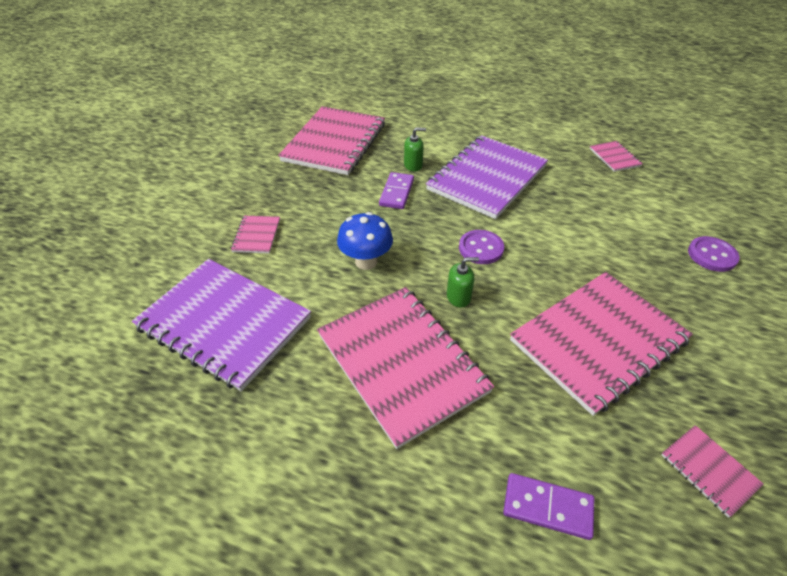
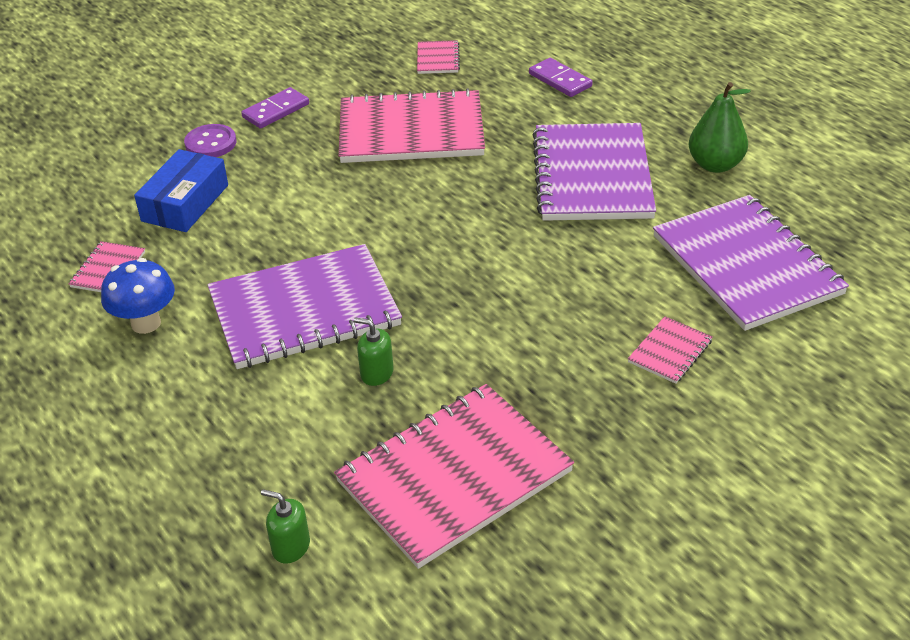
camera: 145 degrees left, 5 degrees down
pink notebook [317,287,494,449] -> purple notebook [532,123,656,221]
blue mushroom [337,212,393,270] -> blue mushroom moved to [101,258,175,334]
purple domino [379,172,414,209] -> purple domino moved to [241,87,309,129]
green soap dispenser [447,257,479,308] -> green soap dispenser moved to [261,489,310,564]
purple button [459,230,504,264] -> none
none -> blue box [134,149,228,232]
none -> green pear [689,82,751,173]

